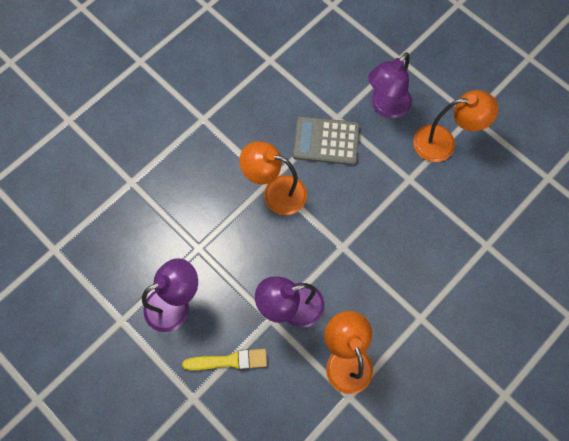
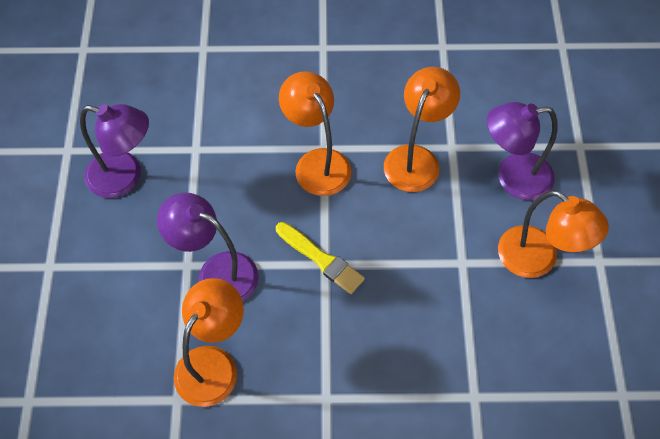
camera: 45 degrees right, 10 degrees down
yellow brush [182,349,267,370] -> yellow brush moved to [276,222,365,294]
grey calculator [293,116,360,165] -> orange lamp [384,67,460,192]

